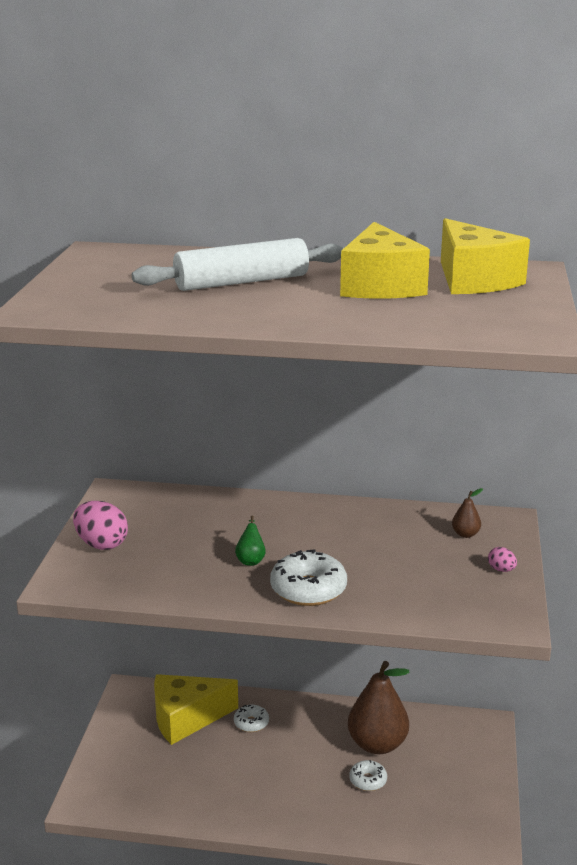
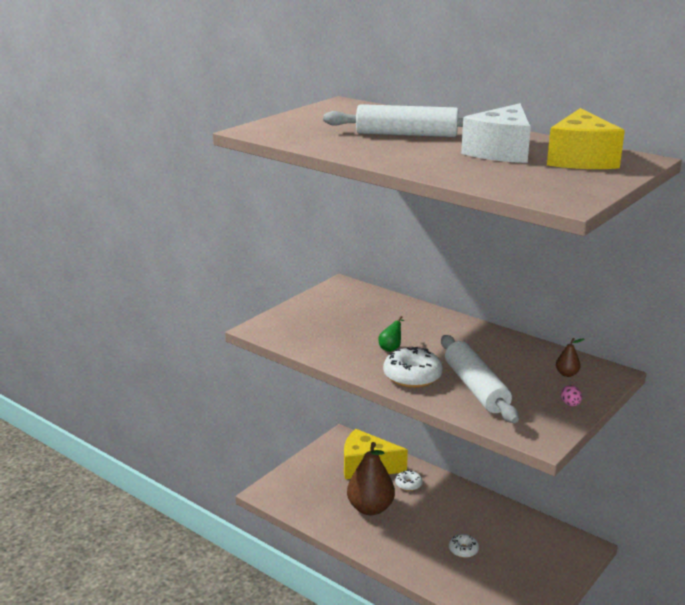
camera: 30 degrees right, 0 degrees up
pink egg [73,501,128,550] -> none
yellow cheese [340,222,430,299] -> white cheese [461,103,531,163]
brown pear [348,661,409,754] -> brown pear moved to [347,442,395,515]
none -> white rolling pin [441,335,519,423]

